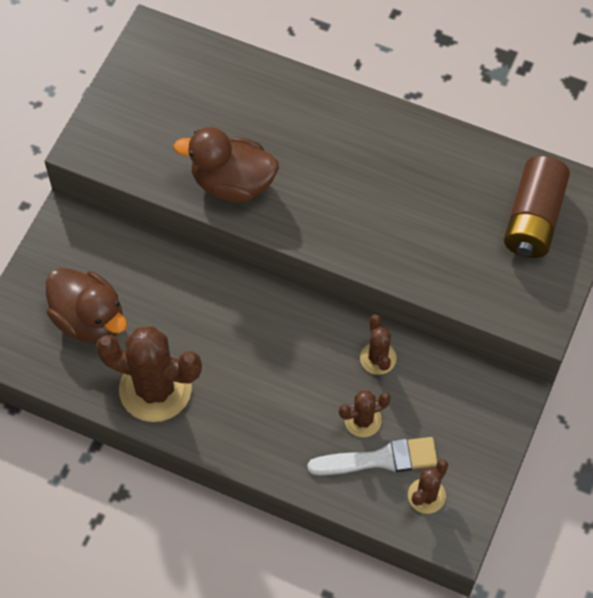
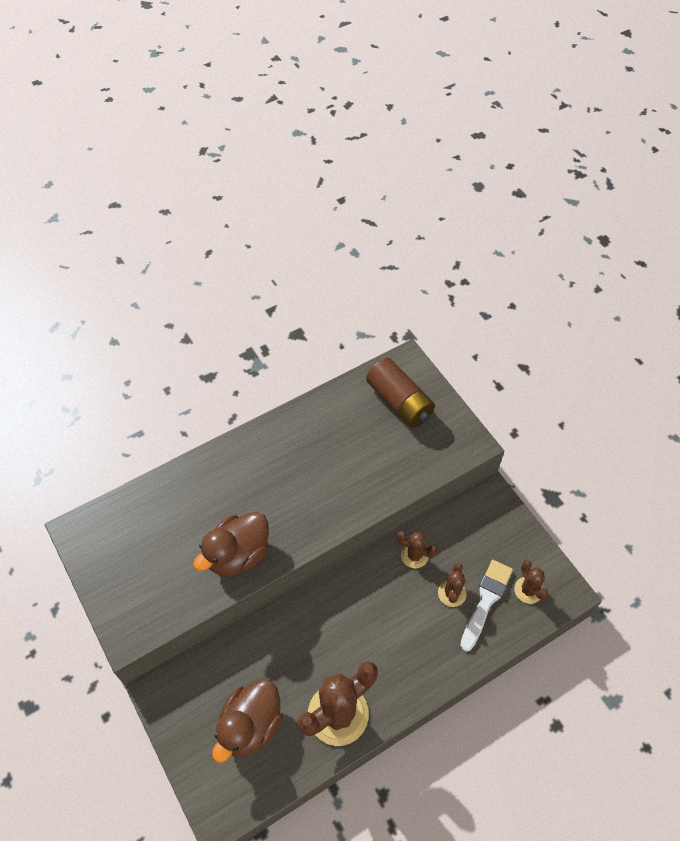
camera: 55 degrees left, 5 degrees down
brown duck [46,268,127,343] -> brown duck turned 135 degrees clockwise [212,679,283,763]

